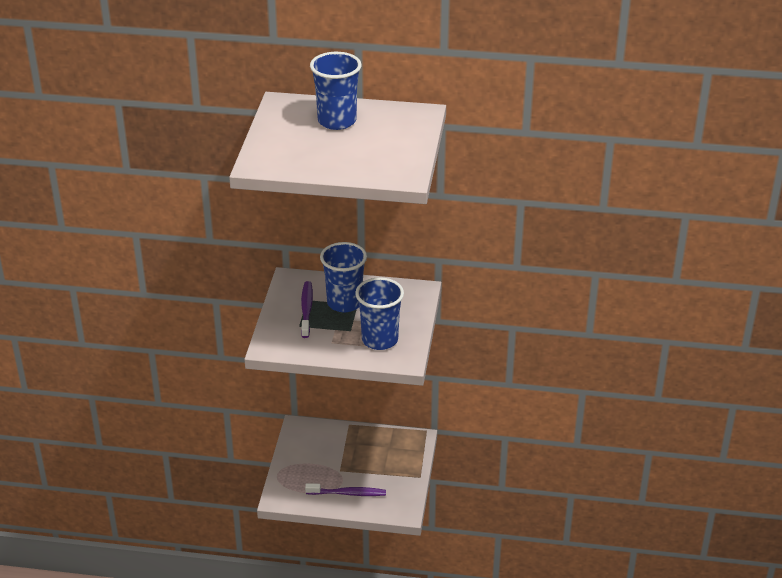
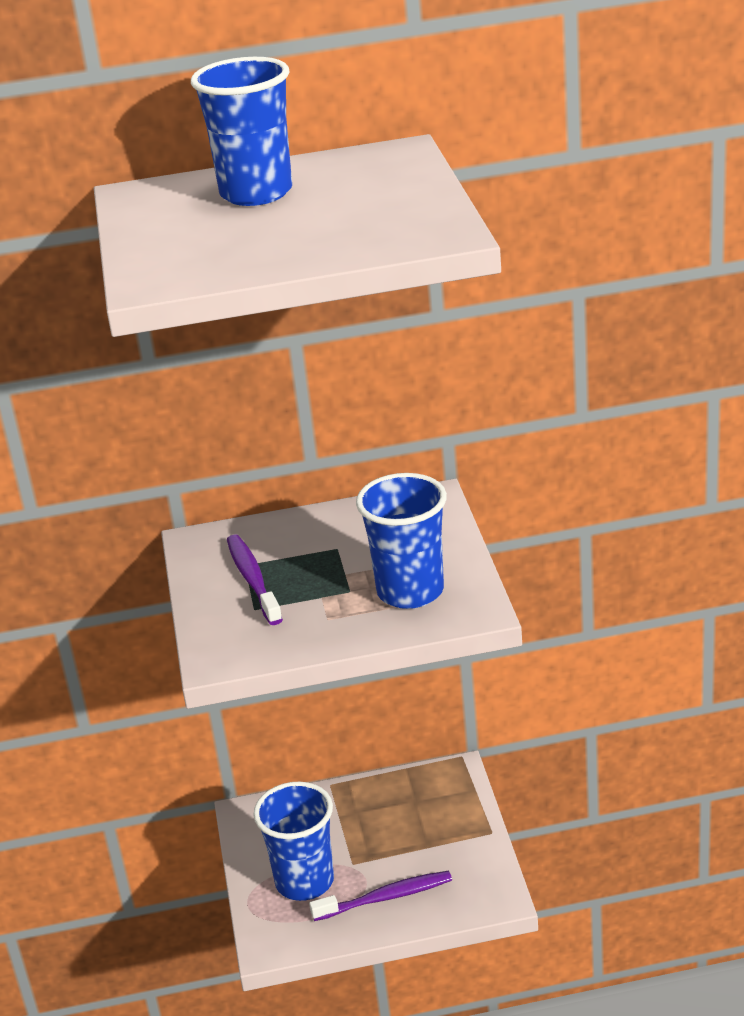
camera: 15 degrees left, 5 degrees down
blue cup [320,242,367,312] -> blue cup moved to [254,782,334,901]

